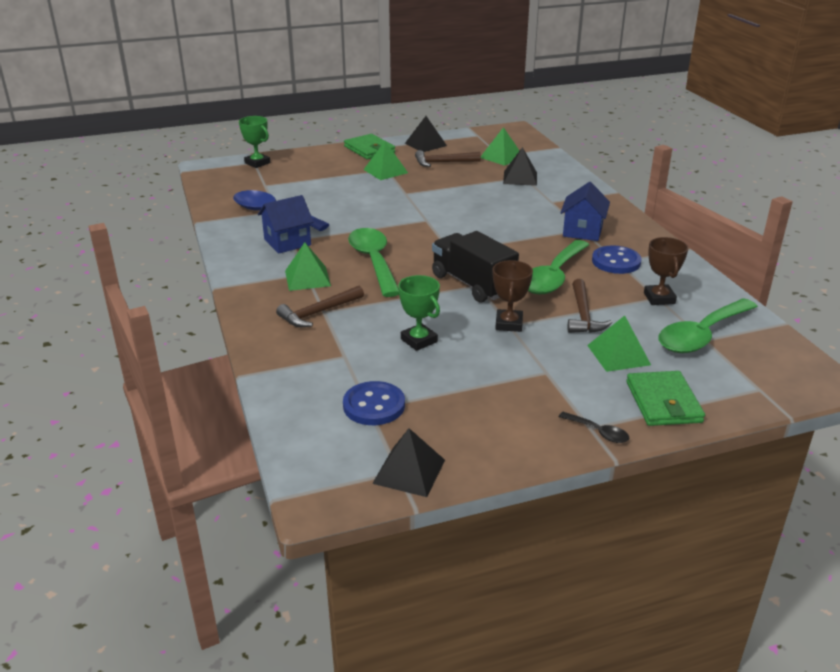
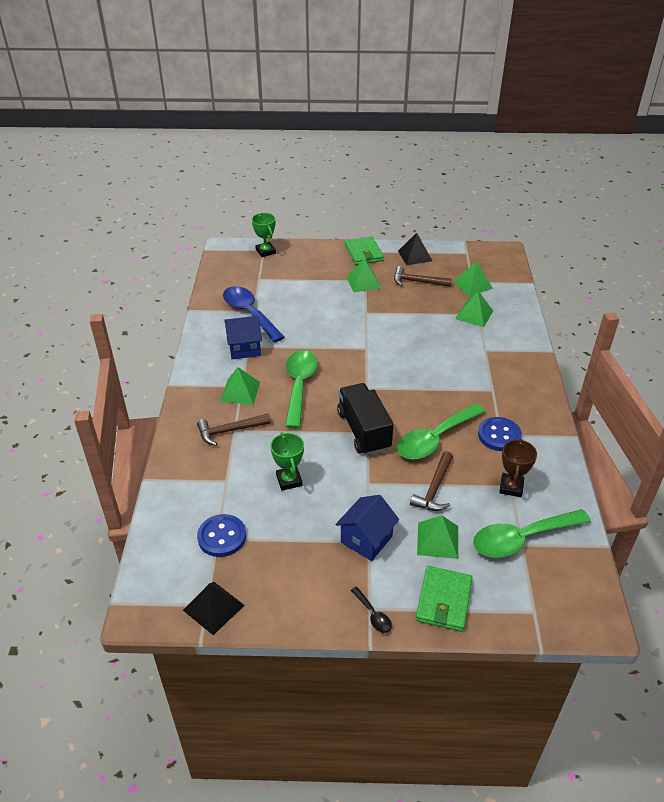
camera: 20 degrees right, 10 degrees up
brown trophy [493,260,533,332] -> none
black pyramid [503,147,537,186] -> green pyramid [455,291,493,327]
blue house [560,182,610,241] -> blue house moved to [335,495,399,561]

